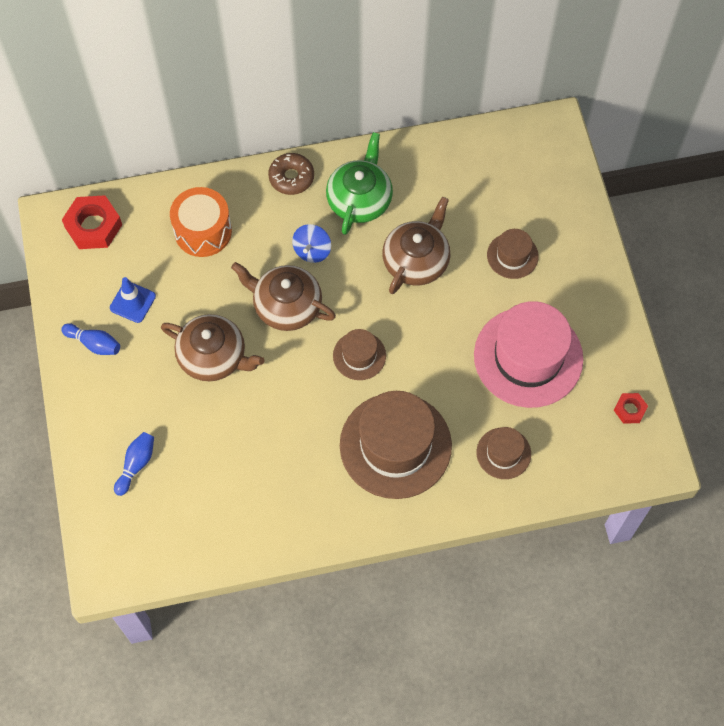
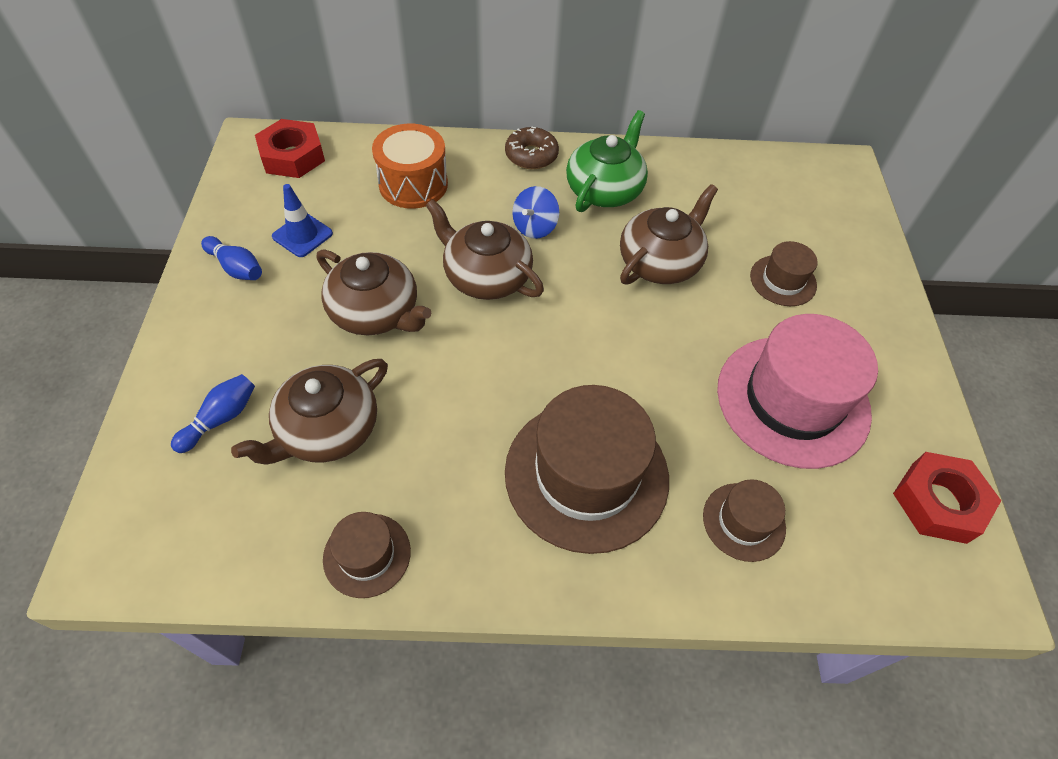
camera: 10 degrees right, 10 degrees down
brown hat [333,329,386,380] -> brown hat moved to [323,512,411,598]
red nut [614,393,648,424] -> red nut [893,452,1001,544], size x1.85
none -> brown teapot [231,359,388,465]

